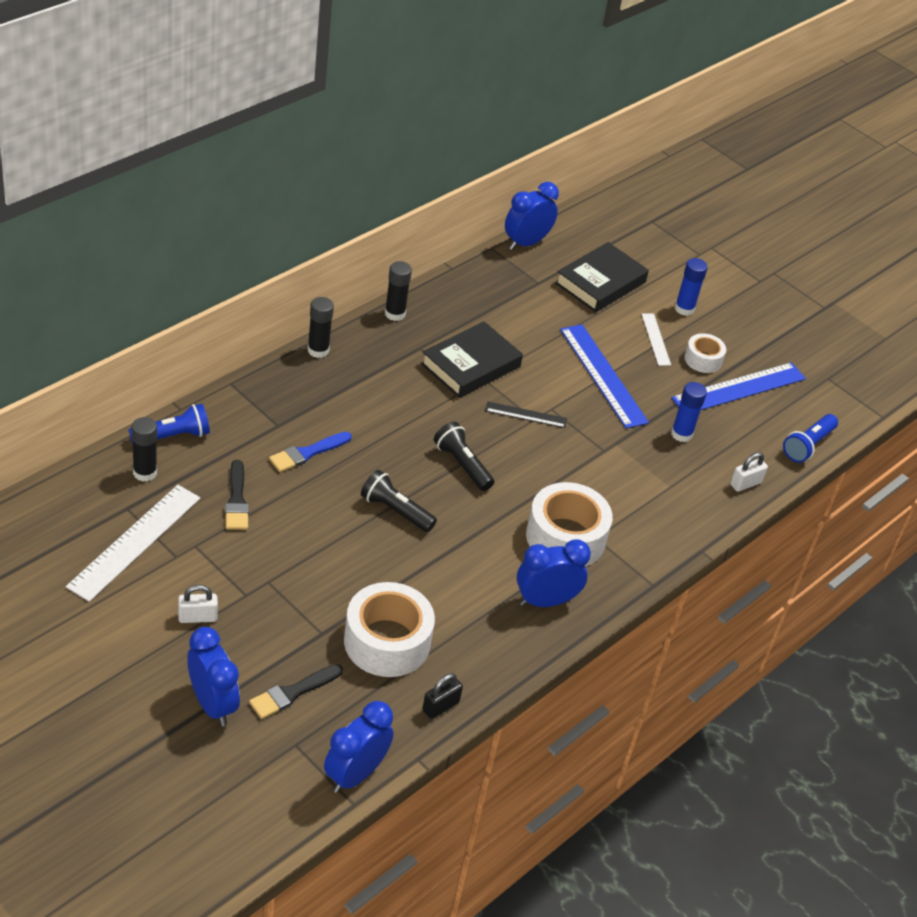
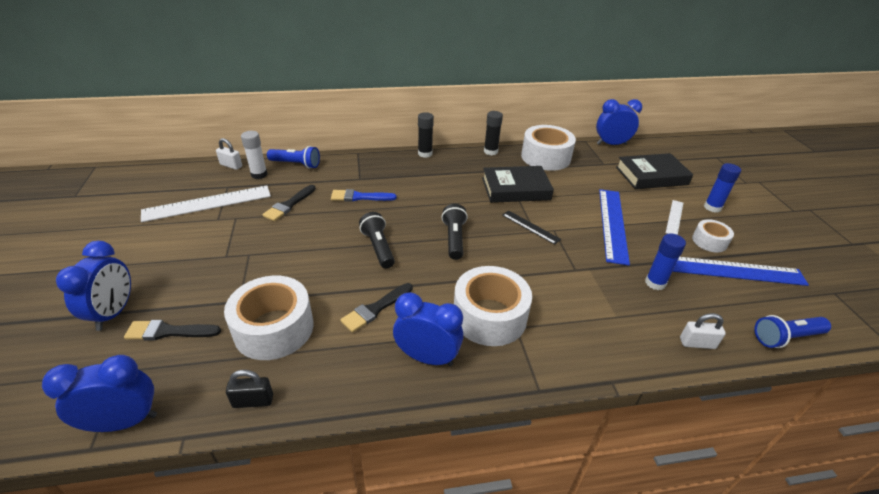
camera: 40 degrees right, 5 degrees down
black glue stick [131,417,157,482] -> white glue stick [241,131,268,179]
white padlock [178,585,218,623] -> white padlock moved to [216,138,242,170]
none -> black brush [340,283,413,333]
none -> white tape [521,125,576,171]

